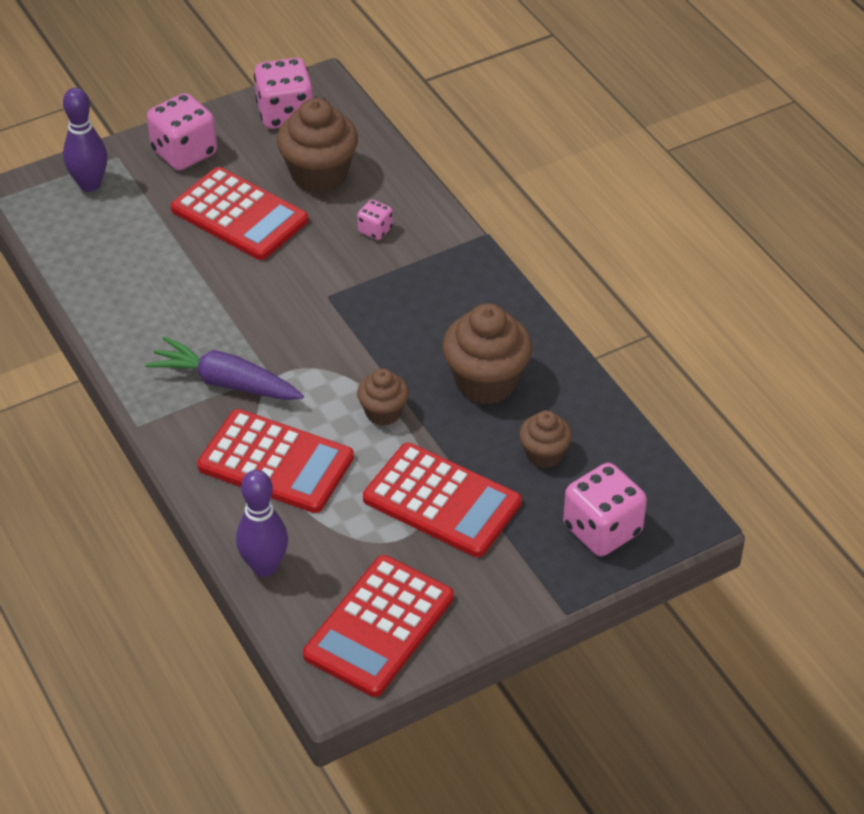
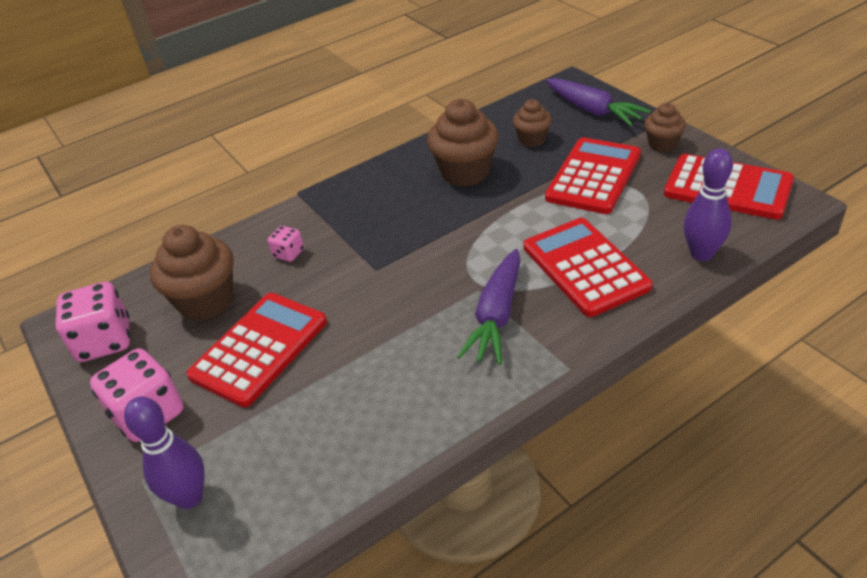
camera: 90 degrees left, 5 degrees down
red calculator [197,409,354,513] -> red calculator turned 45 degrees counterclockwise [523,218,652,317]
brown cupcake [357,368,409,426] -> brown cupcake moved to [644,103,686,152]
pink dice [563,463,647,556] -> purple carrot [546,78,651,126]

